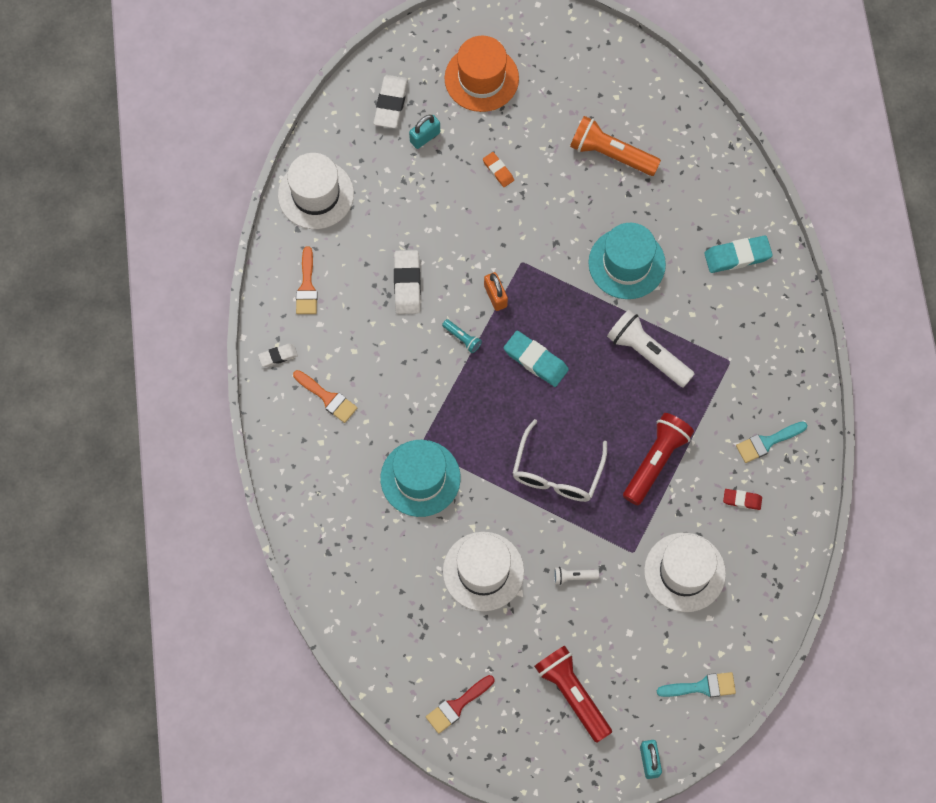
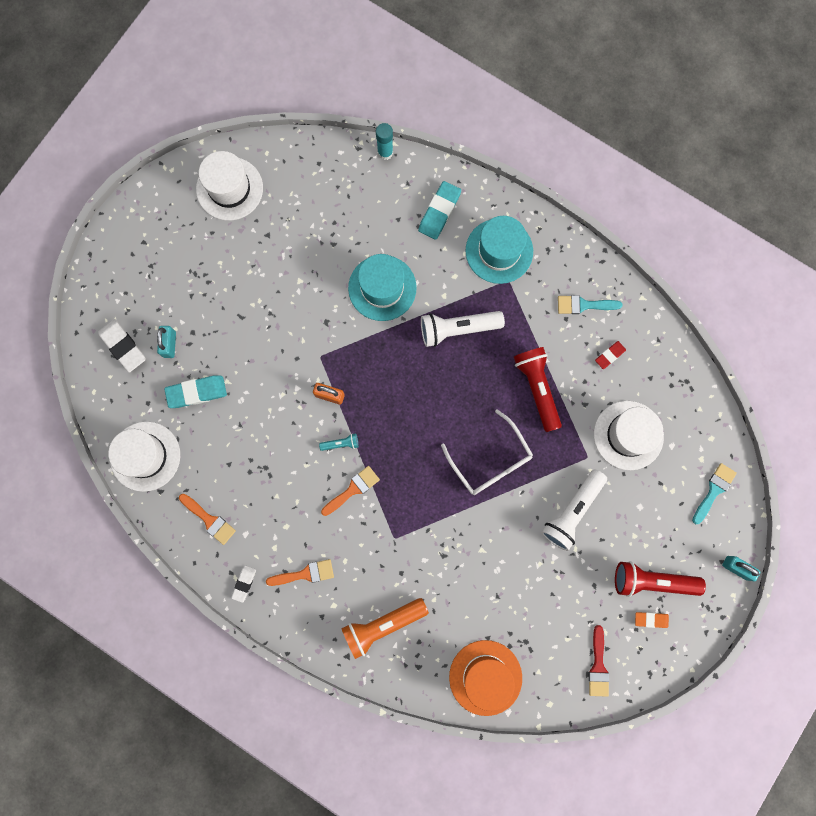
camera: 50 degrees left, 10 degrees up
turquoise hat [380,440,461,517] -> turquoise hat moved to [466,216,533,284]
white eraser [394,250,421,314] -> none
white hat [443,532,524,611] -> white hat moved to [196,151,263,221]
orange hat [445,36,519,112] -> orange hat moved to [449,640,522,716]
orange eraser [483,152,514,187] -> orange eraser moved to [635,612,669,628]
turquoise eraser [504,331,569,387] -> turquoise eraser moved to [164,375,227,408]
white flashlight [554,567,599,585] -> white flashlight [541,469,607,551], size x2.17
orange flashlight [570,116,661,176] -> orange flashlight moved to [341,598,429,659]
turquoise brush [736,422,807,463] -> turquoise brush turned 75 degrees clockwise [558,295,623,314]
none -> orange brush [321,466,380,516]
none -> turquoise glue stick [376,123,393,160]

